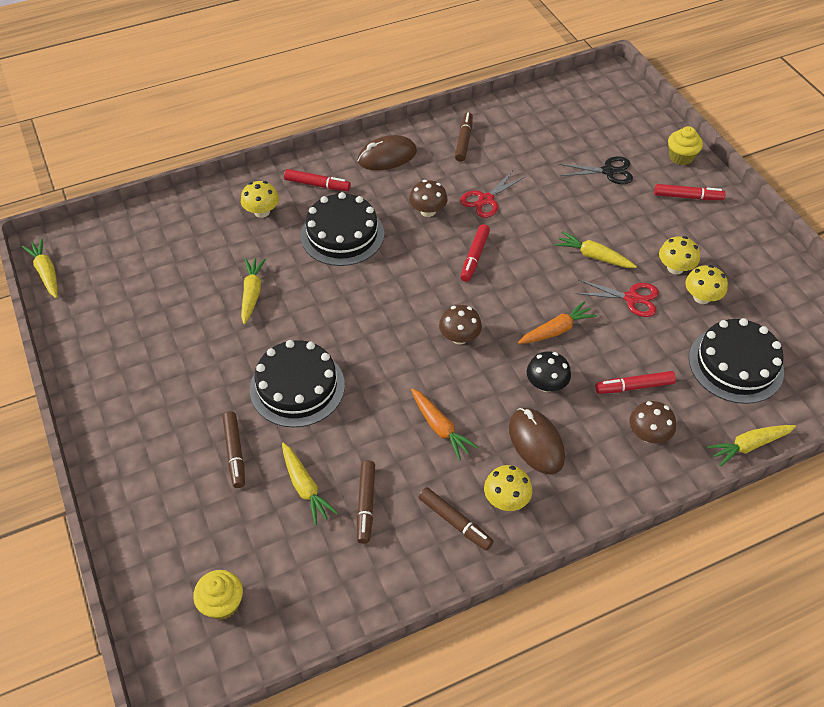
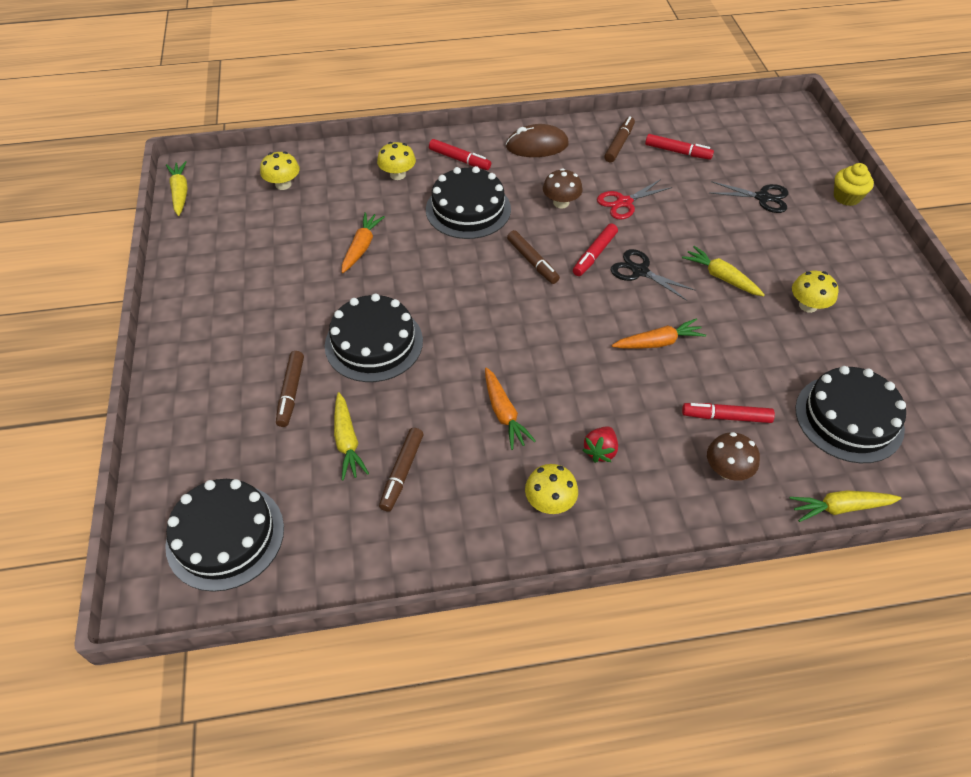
camera: 15 degrees right, 0 degrees up
yellow cupcake [193,570,243,620] -> black cake [165,479,284,592]
yellow carrot [241,258,266,325] -> orange carrot [342,212,385,273]
brown marker [418,487,494,551] -> brown marker moved to [507,230,560,284]
brown mushroom [439,305,482,345] -> none
brown mouse [509,408,565,475] -> red strawberry [582,427,618,463]
black mushroom [527,352,571,392] -> none
red scissors [575,280,659,317] -> none
red marker [654,184,725,200] -> red marker moved to [645,134,714,160]
yellow mushroom [685,265,728,304] -> yellow mushroom moved to [260,151,300,190]
none -> black scissors [611,249,696,301]

